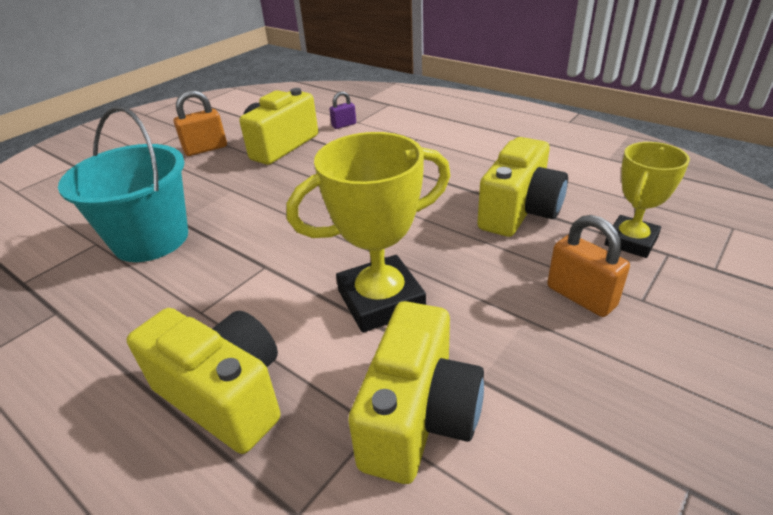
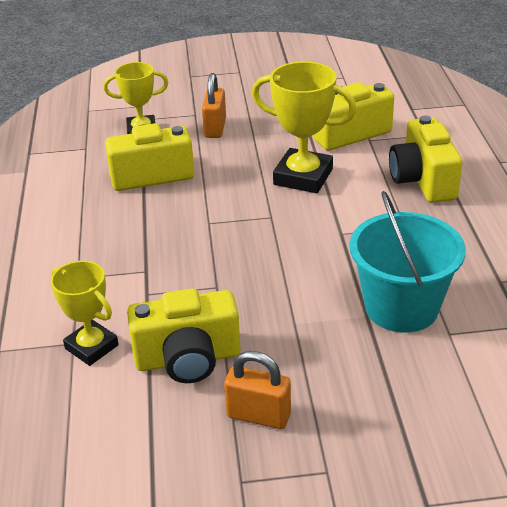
camera: 135 degrees left, 0 degrees up
purple padlock [330,91,356,129] -> yellow trophy [50,261,119,366]

